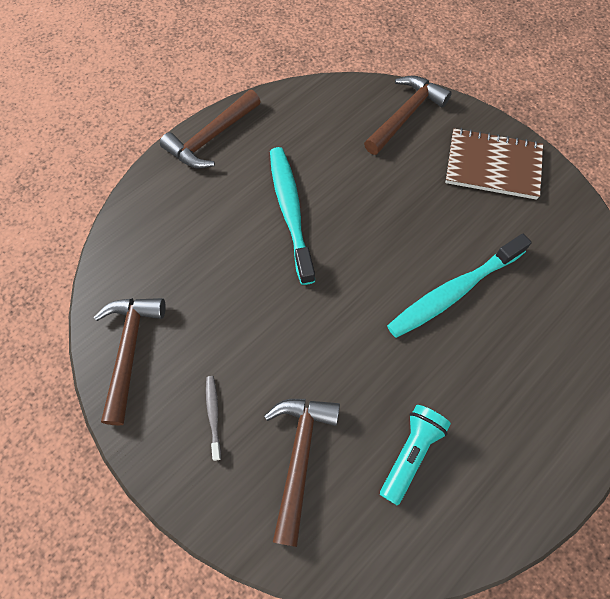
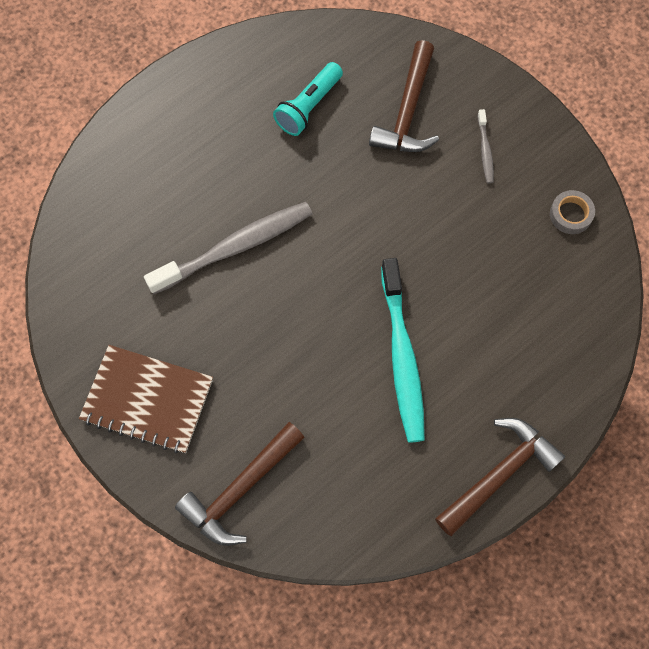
camera: 175 degrees left, 5 degrees up
brown hammer [94,298,166,425] -> grey tape [550,190,595,234]
turquoise toothbrush [387,234,532,338] -> grey toothbrush [144,202,313,294]

